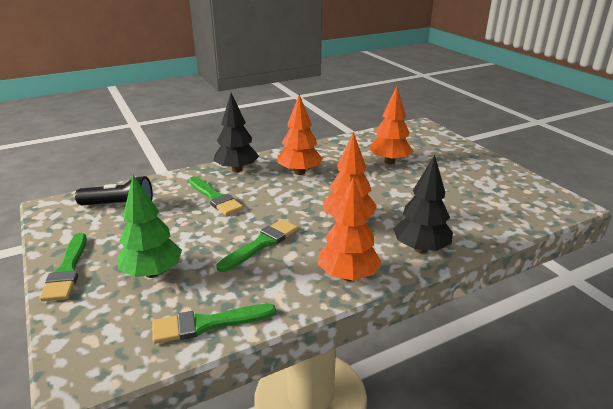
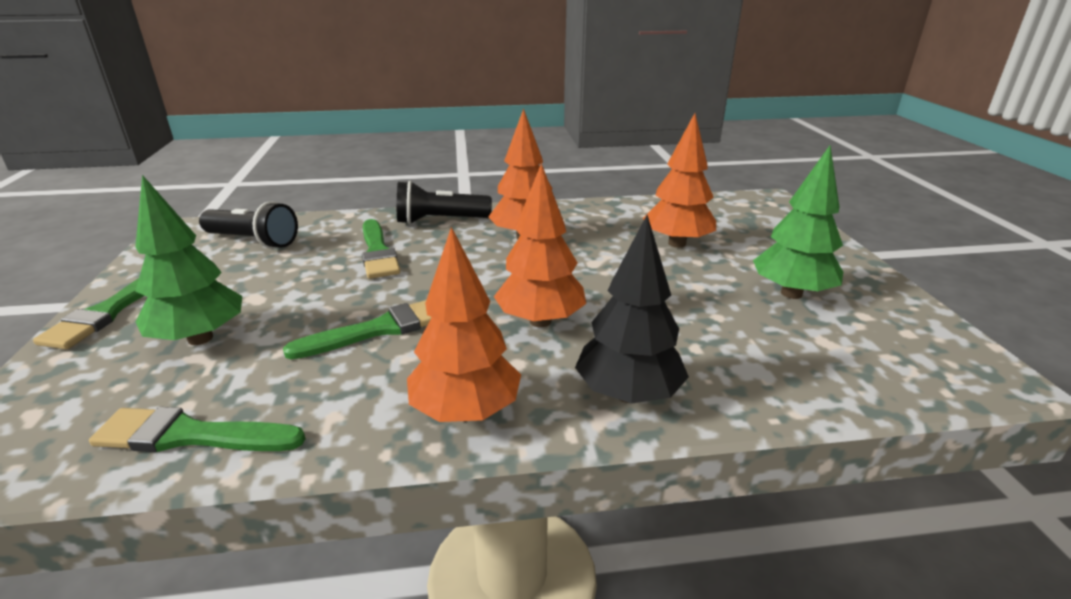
camera: 20 degrees right, 0 degrees up
black tree [214,93,259,173] -> black flashlight [397,181,492,224]
none -> green tree [753,146,843,299]

